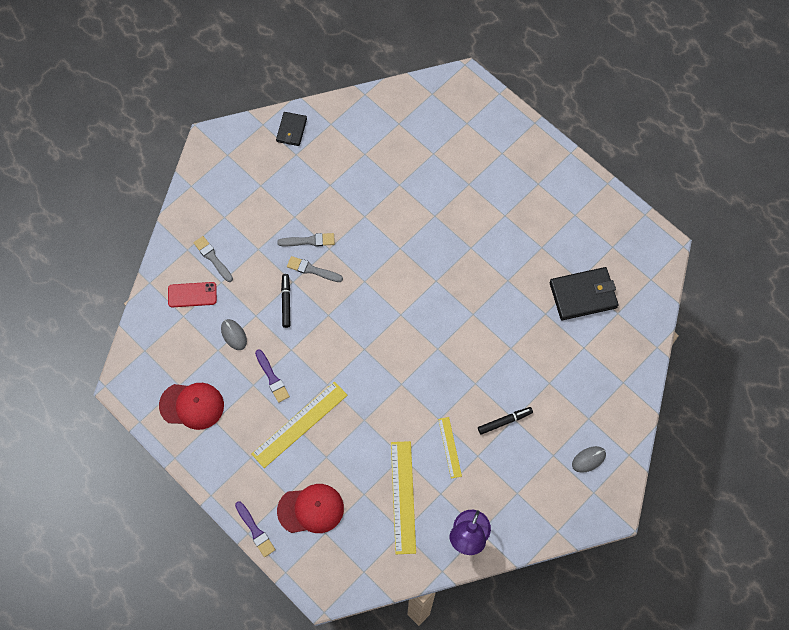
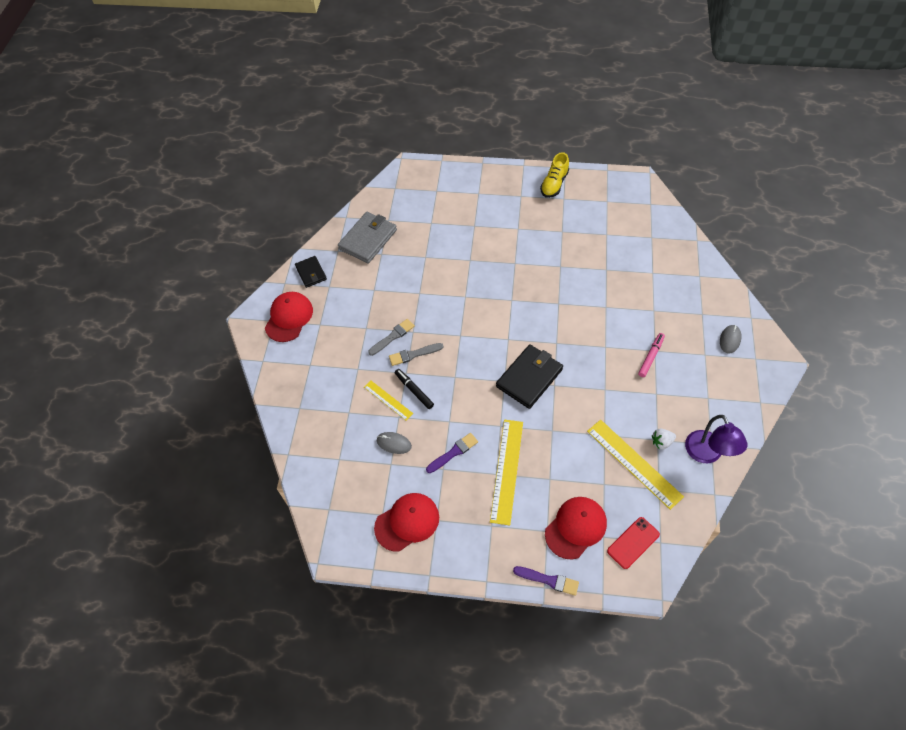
camera: 35 degrees left, 10 degrees down
red phone [168,282,217,307] -> red phone moved to [607,517,660,569]
grey brush [193,236,233,282] -> none
purple brush [255,349,290,403] -> purple brush turned 60 degrees counterclockwise [426,433,478,473]
yellow ruler [438,417,462,479] -> yellow ruler moved to [364,381,413,420]
black marker [478,407,533,435] -> pink marker [638,333,665,377]
black wallet [550,267,619,320] -> black wallet moved to [496,344,563,409]
none -> red cap [265,292,313,342]
none -> grey wallet [338,212,397,264]
none -> yellow shoe [540,152,569,198]
none -> white strawberry [652,429,676,450]

